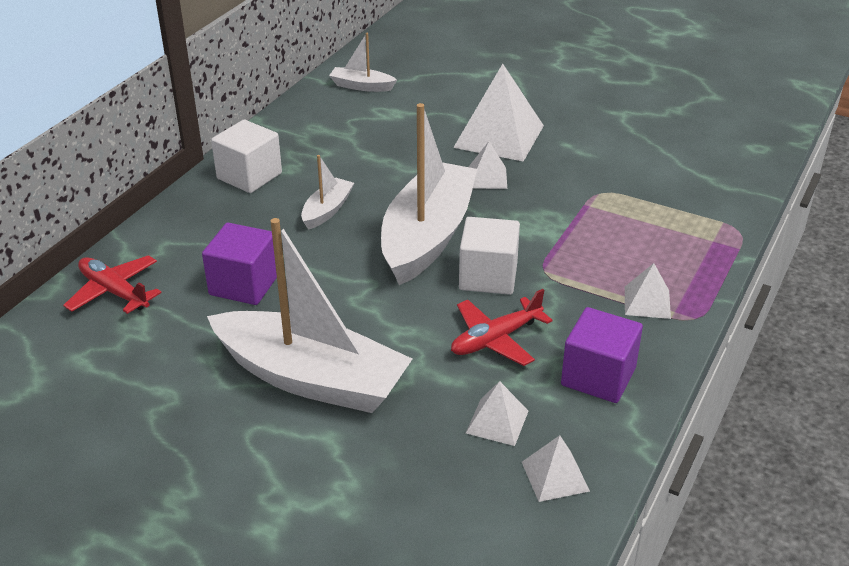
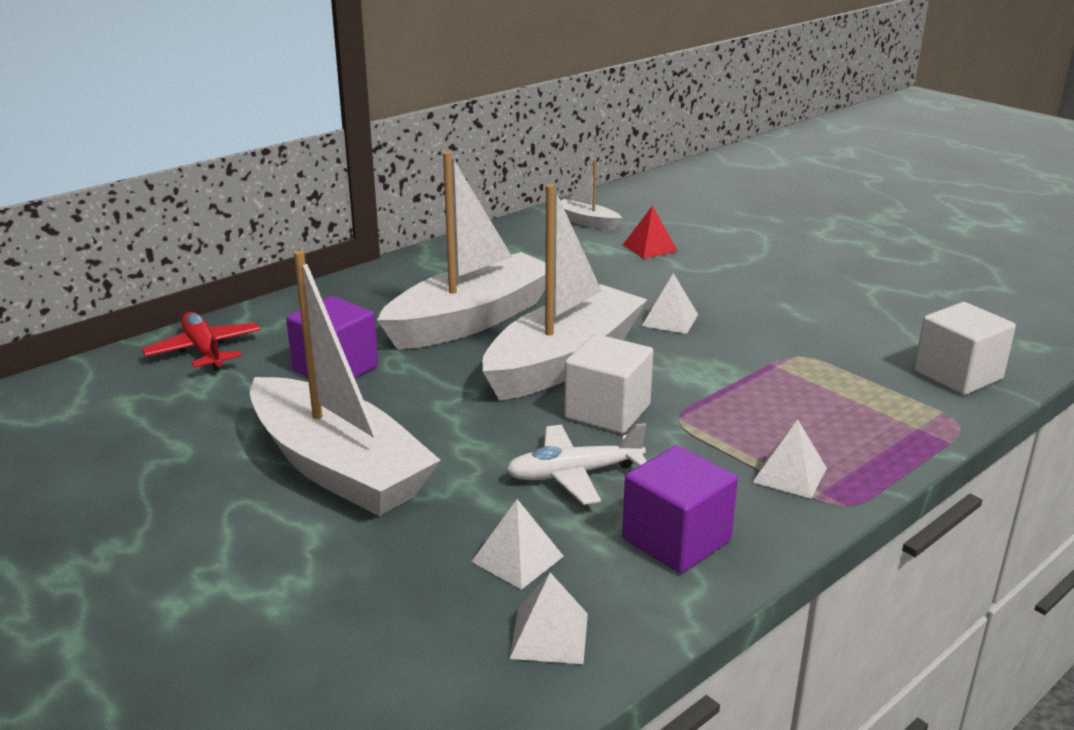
camera: 20 degrees right, 10 degrees down
white cube [211,120,282,193] -> white cube moved to [914,302,1016,395]
white boat [301,155,354,230] -> white boat [377,152,546,350], size x2.22
red plane [451,289,553,366] -> white plane [506,423,647,505]
white pyramid [453,64,544,162] -> none
none -> red pyramid [623,206,678,259]

